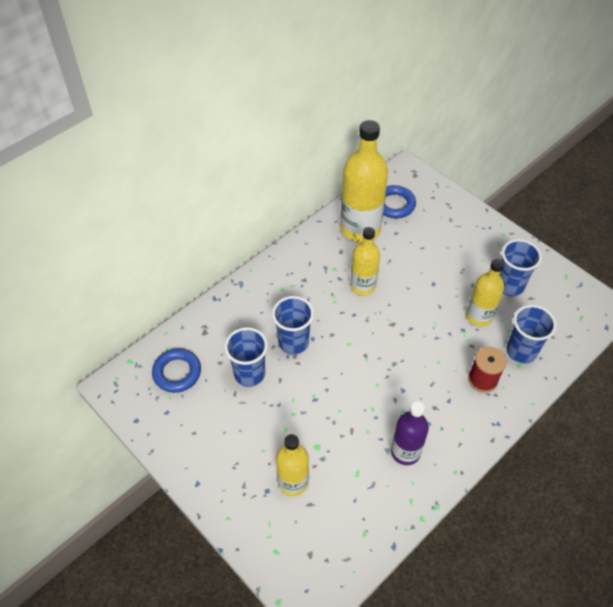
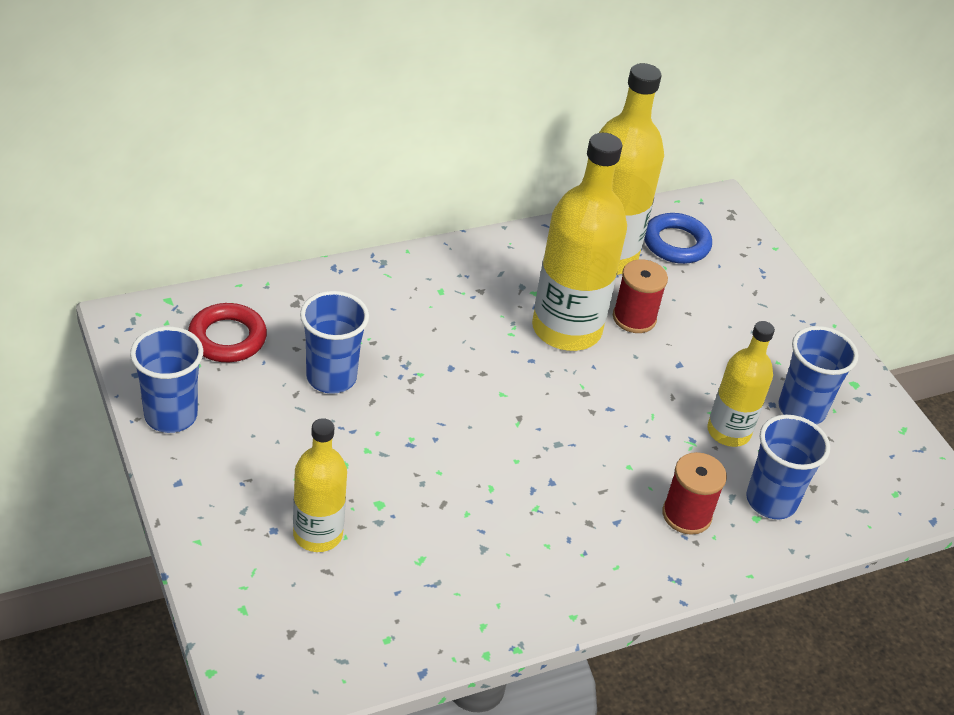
camera: 15 degrees right, 10 degrees down
blue ring [152,348,201,393] -> red ring [188,303,267,362]
blue cup [272,296,314,355] -> blue cup moved to [130,327,203,433]
yellow bottle [351,227,380,295] -> yellow bottle [532,133,627,351], size x1.68
purple bottle [391,402,429,465] -> none
none -> red spool [613,259,668,333]

